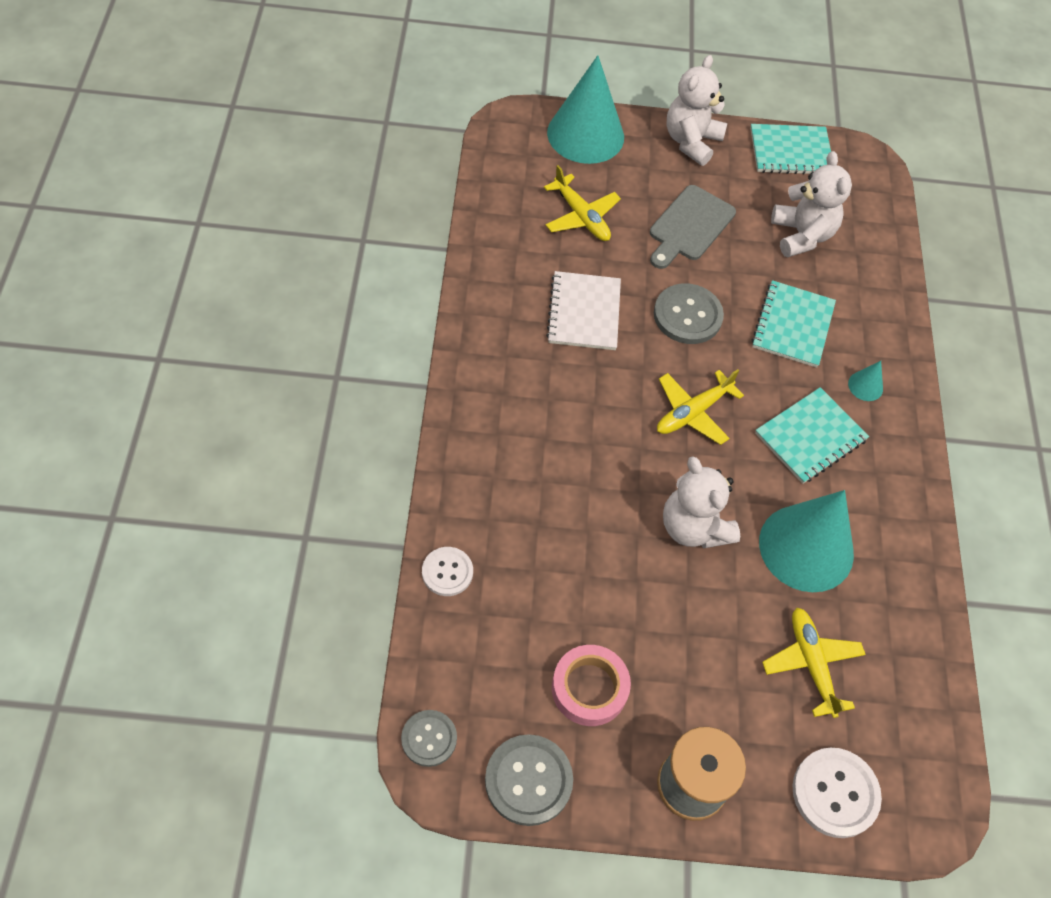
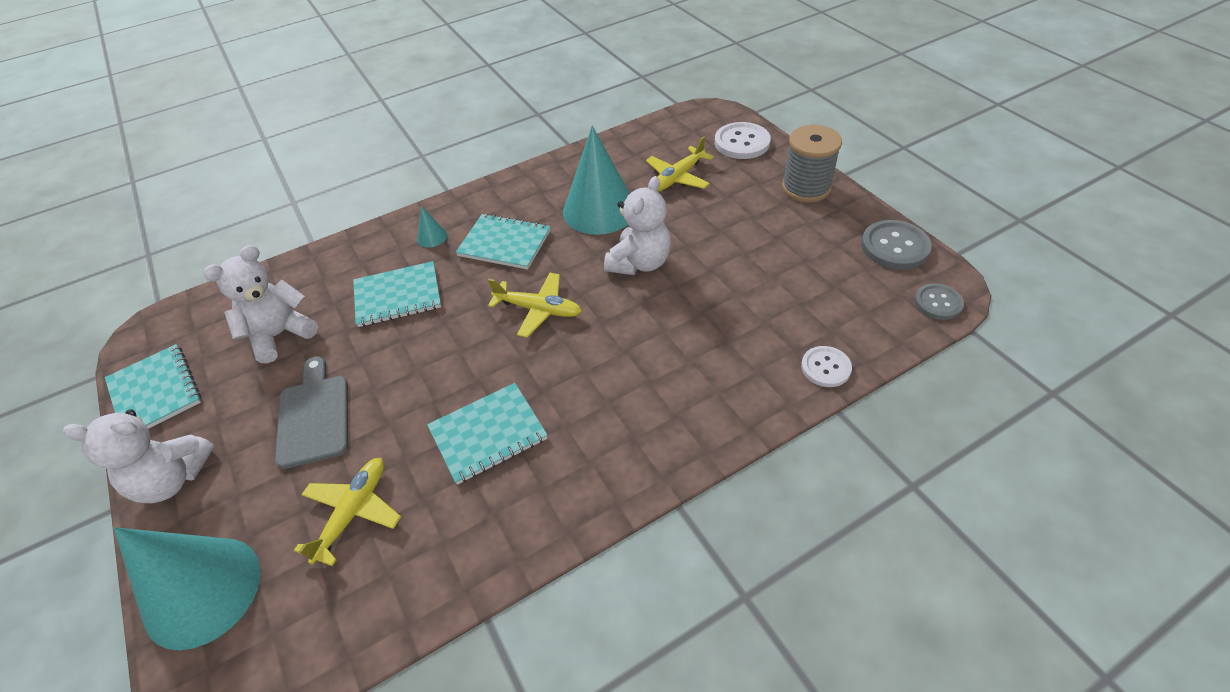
camera: 115 degrees left, 10 degrees down
white notebook [546,271,621,350] -> turquoise notebook [427,383,548,485]
pink tape [552,645,631,726] -> none
grey cutting board [650,185,736,269] -> grey cutting board turned 105 degrees counterclockwise [275,356,348,469]
grey button [654,283,724,344] -> none

